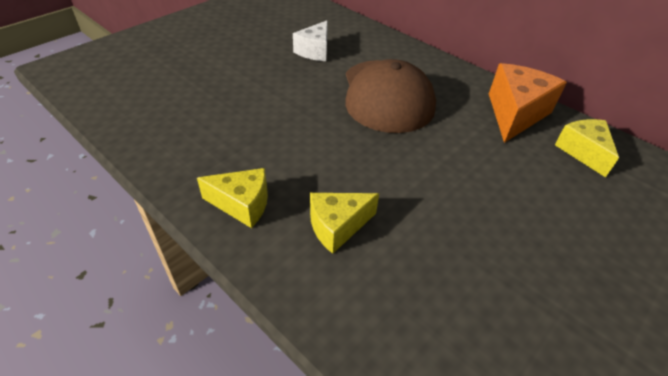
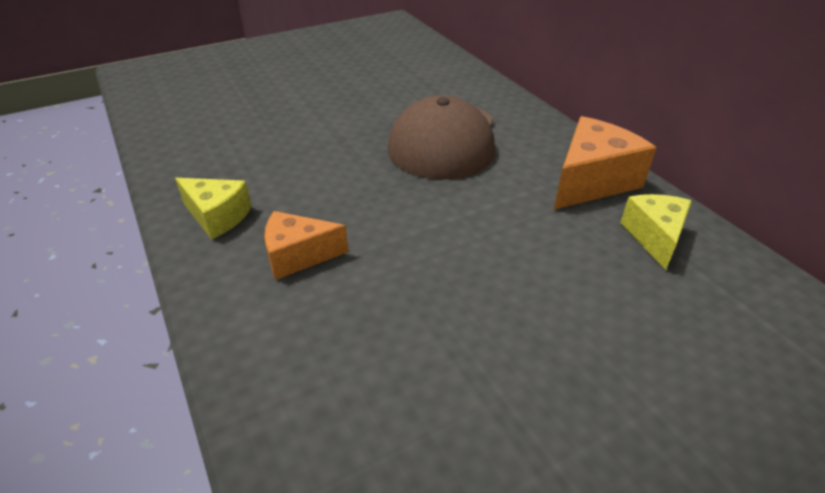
camera: 20 degrees right, 5 degrees down
white cheese [293,21,328,61] -> none
yellow cheese [310,193,379,254] -> orange cheese [264,211,348,280]

